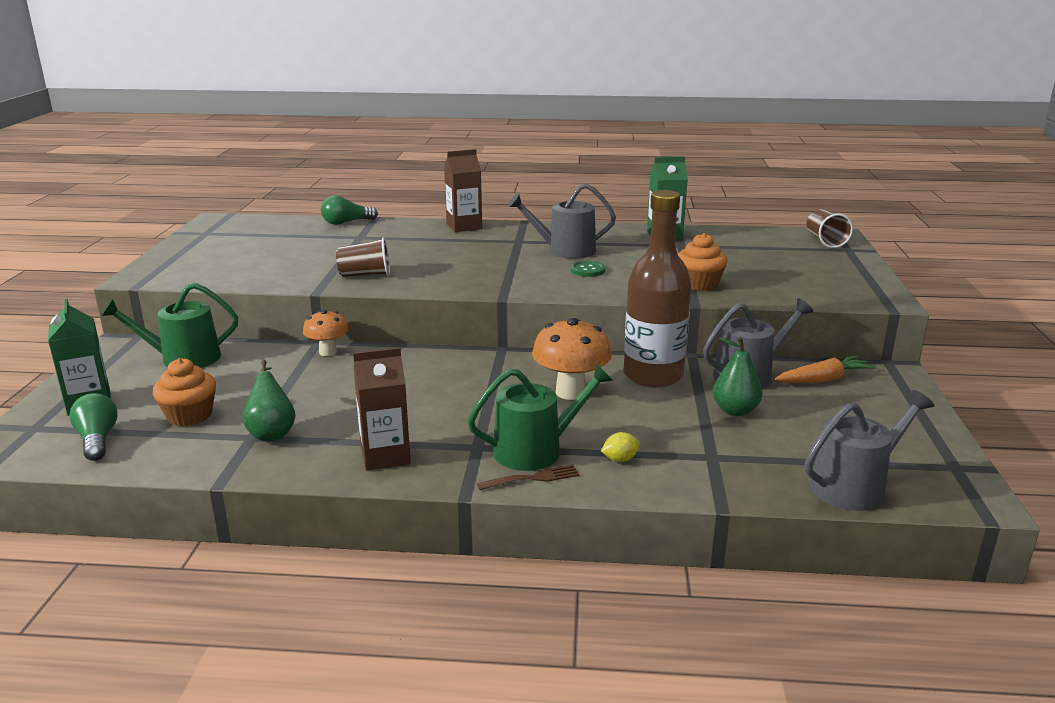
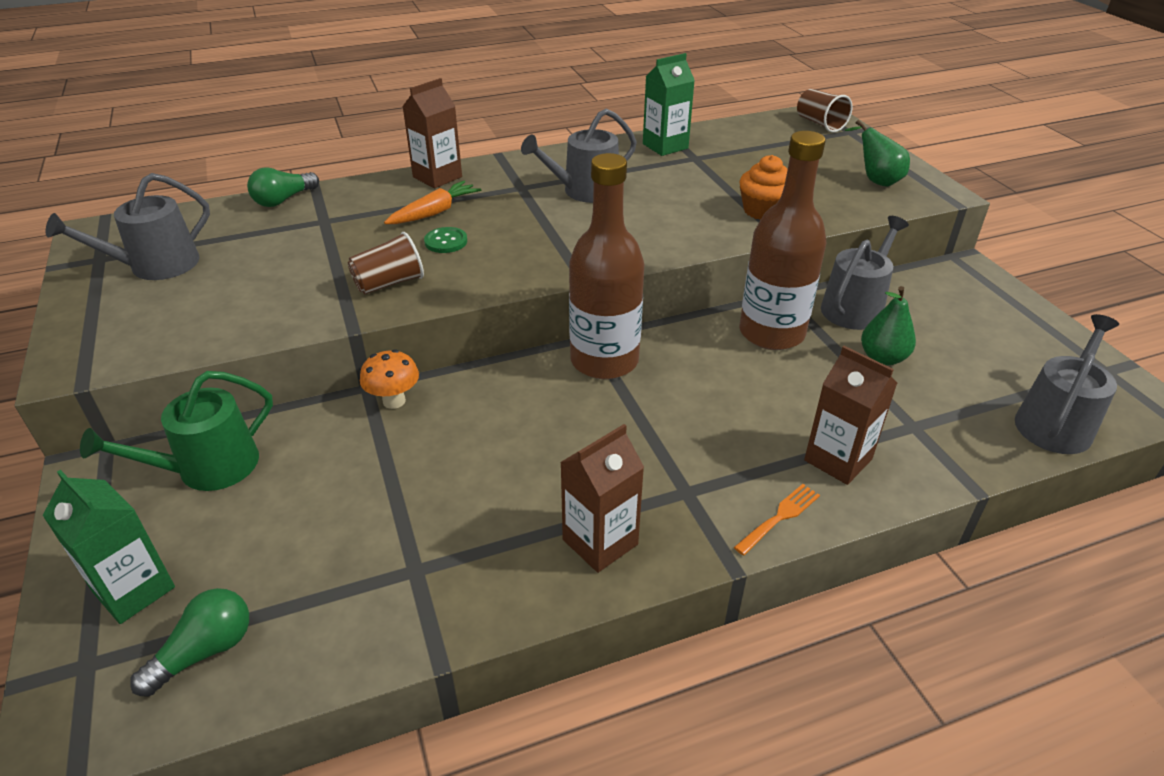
camera: 25 degrees left, 15 degrees up
green light bulb [69,393,118,461] -> green light bulb turned 90 degrees clockwise [130,588,249,697]
orange cupcake [153,358,216,426] -> none
green pear [243,360,296,441] -> green pear moved to [845,120,910,187]
green watering can [468,364,613,471] -> none
brown fork [477,465,580,490] -> orange fork [734,484,820,556]
orange mushroom [532,318,612,400] -> none
green button [570,261,606,277] -> green button moved to [424,227,467,253]
yellow lemon [601,432,640,462] -> brown carton [804,346,897,485]
orange carrot [775,356,876,383] -> orange carrot moved to [384,181,481,224]
none -> grey watering can [46,173,210,280]
none -> brown bottle [569,153,645,379]

